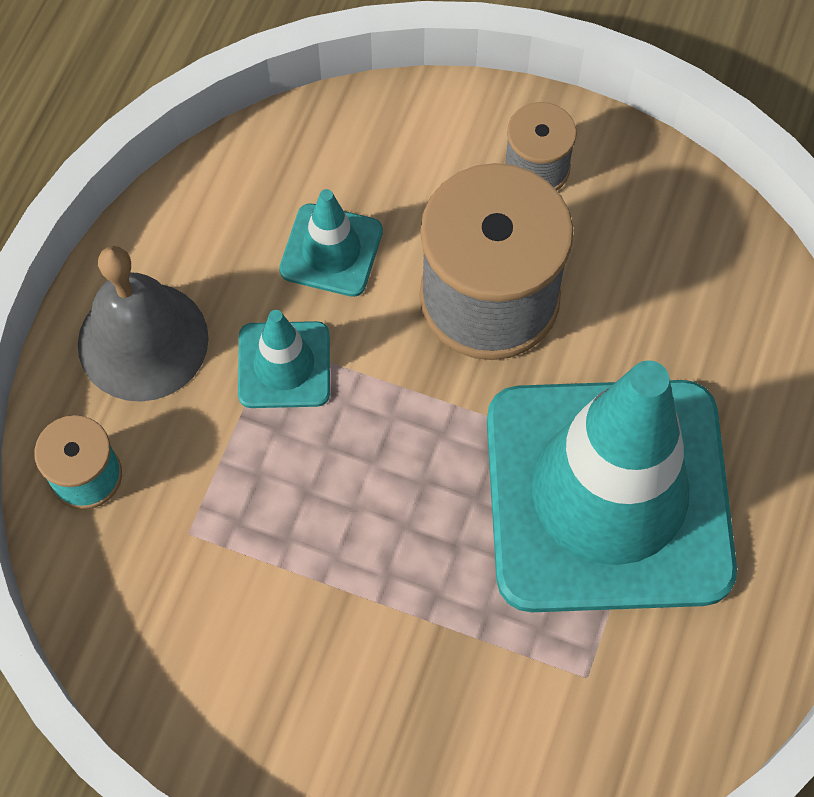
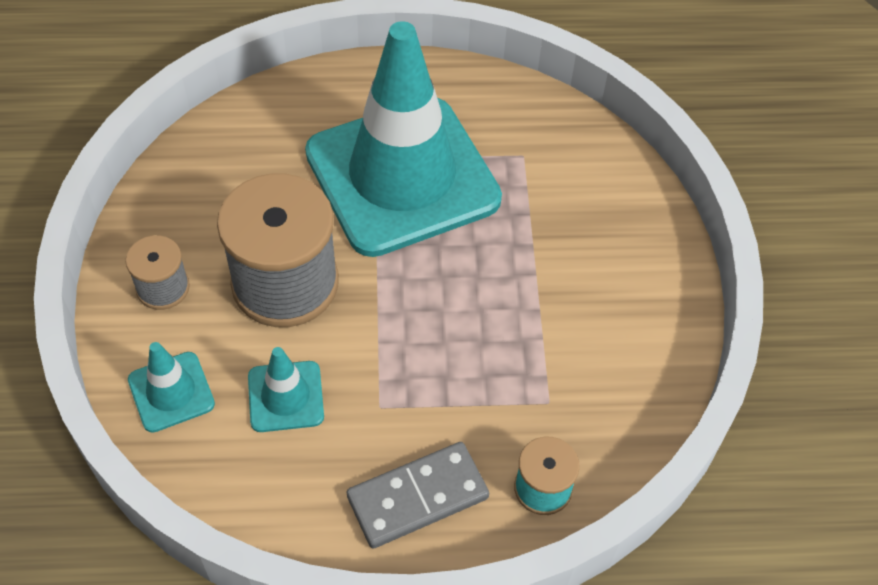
camera: 115 degrees left, 10 degrees down
grey bell [78,246,209,402] -> grey domino [347,442,489,549]
turquoise traffic cone [238,310,330,408] -> turquoise traffic cone moved to [128,342,215,433]

